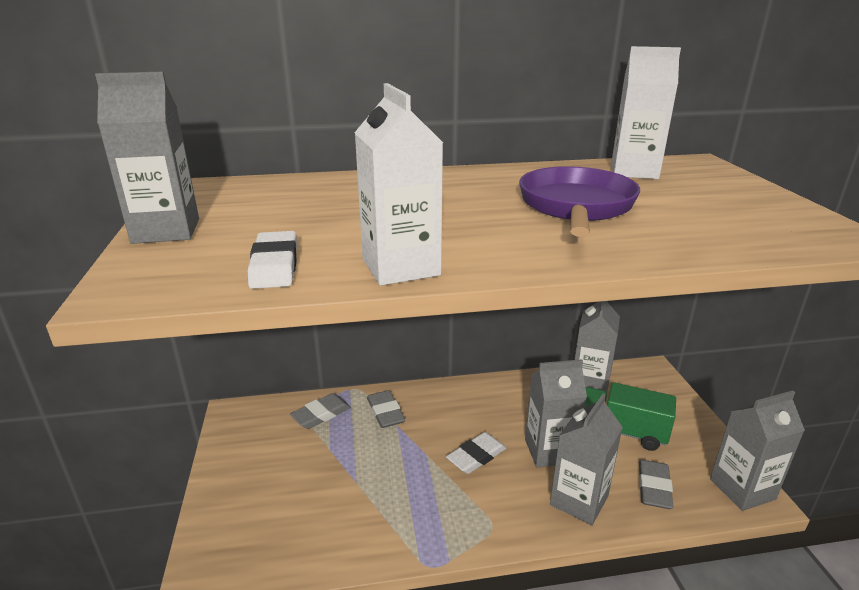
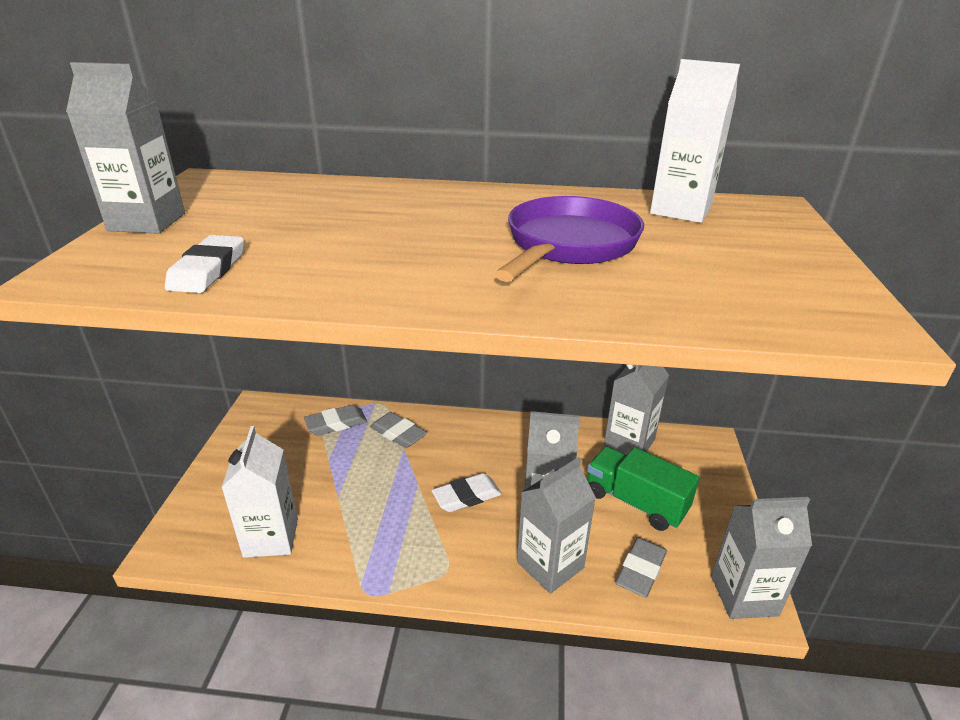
camera: 15 degrees right, 5 degrees up
white carton [355,83,443,286] -> white carton moved to [221,426,298,558]
grey eraser [367,390,405,428] -> grey eraser turned 45 degrees counterclockwise [370,412,427,448]

